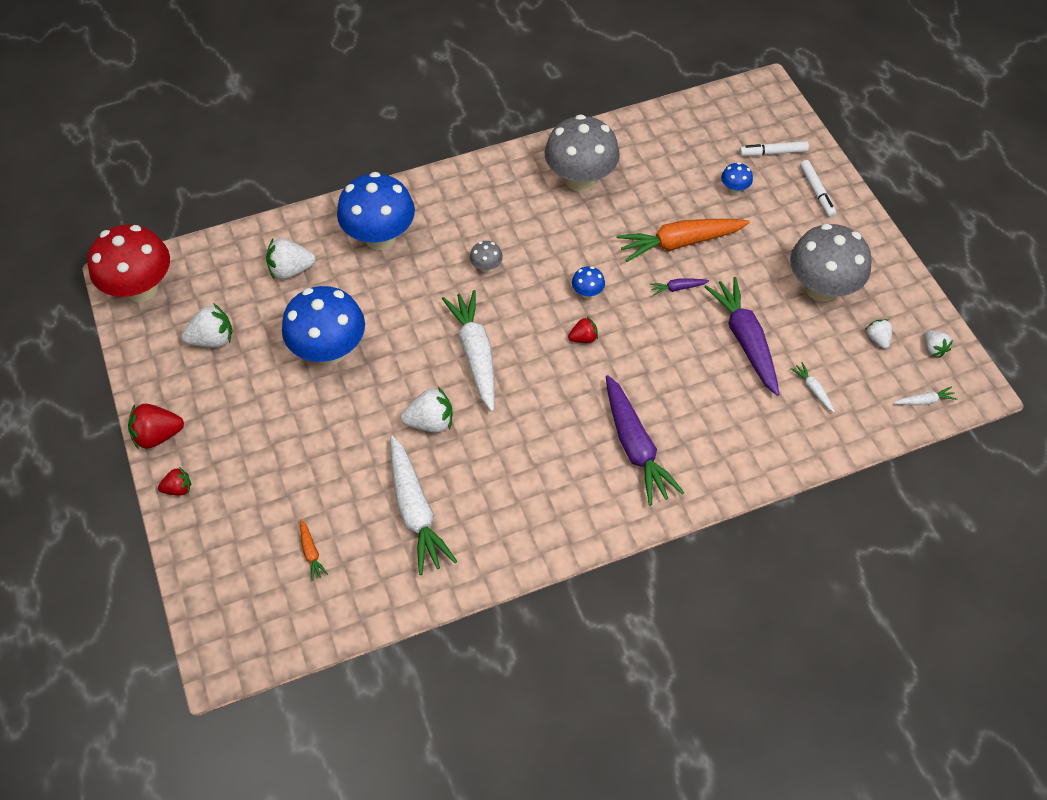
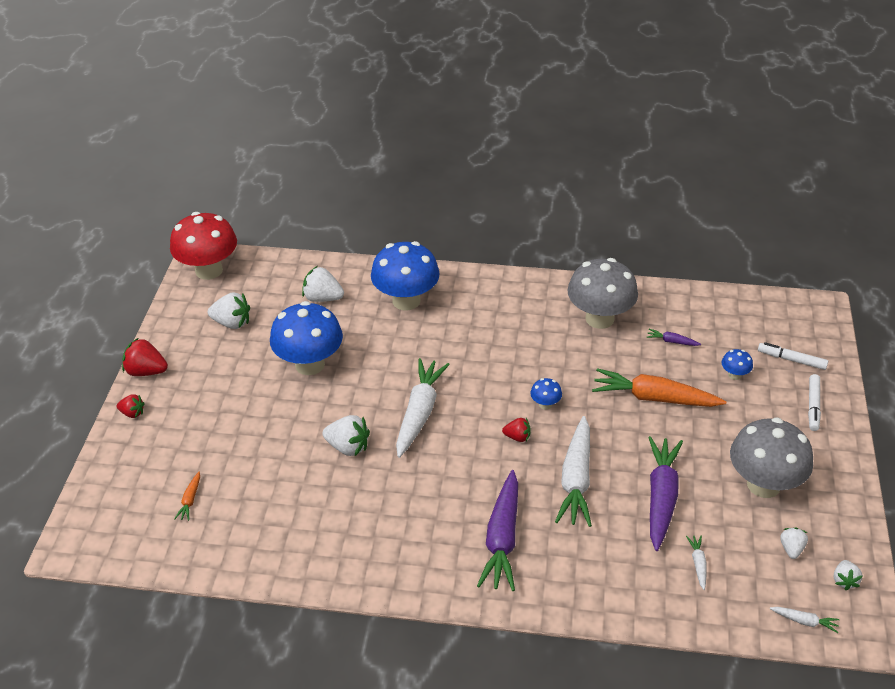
camera: 30 degrees right, 15 degrees down
white carrot [390,436,457,575] -> white carrot moved to [555,416,592,527]
grey mushroom [470,241,503,273] -> none
purple carrot [650,279,709,296] -> purple carrot moved to [646,329,701,346]

